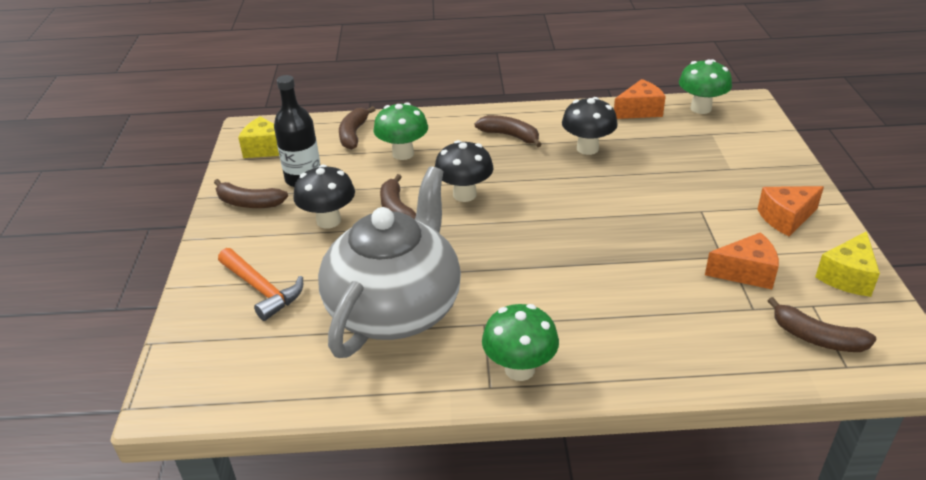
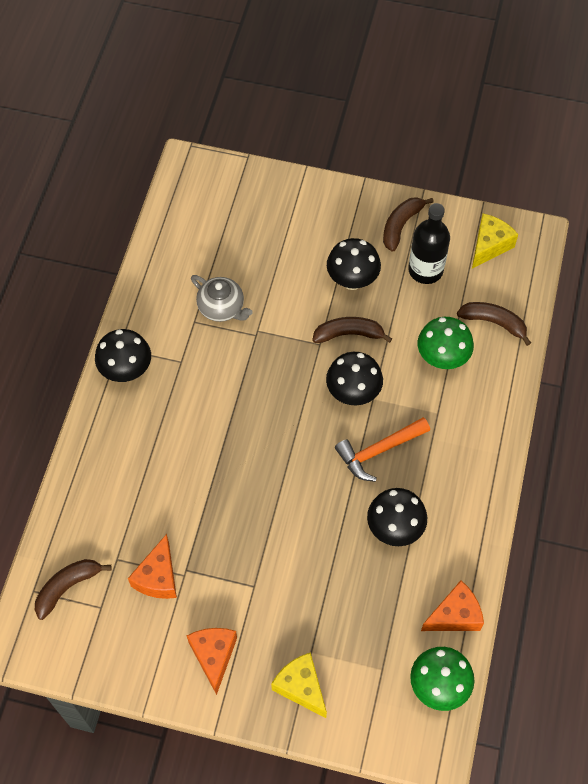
camera: 105 degrees right, 25 degrees up
orange hammer [218,248,303,321] -> orange hammer moved to [335,417,430,482]
grey teapot [318,166,461,358] -> grey teapot [191,275,253,322], size x0.44
brown banana [475,115,542,147] -> none
green mushroom [482,304,559,381] -> black mushroom [95,329,151,382]
orange cheese [614,79,666,119] -> orange cheese turned 105 degrees counterclockwise [421,580,484,631]
yellow cheese [815,231,880,297] -> yellow cheese moved to [271,652,327,718]

